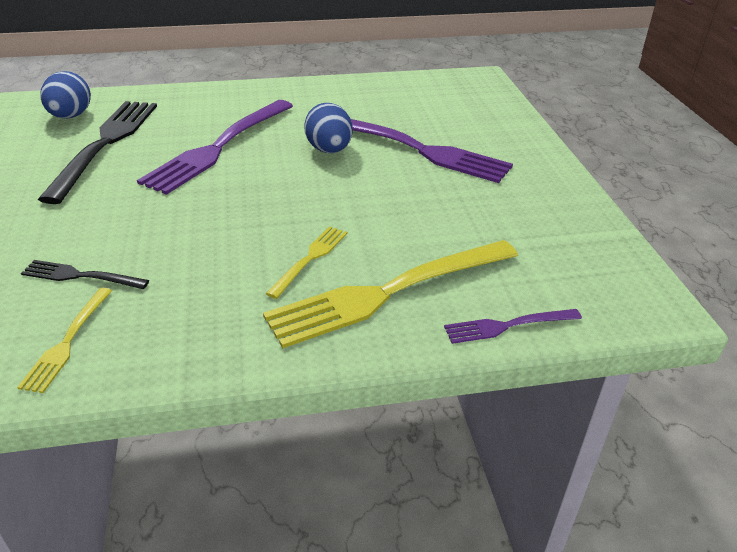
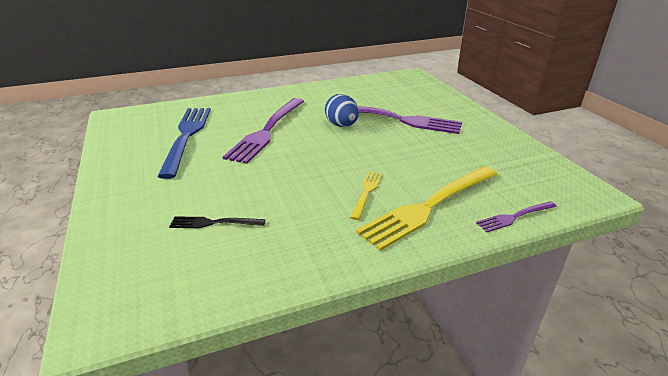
camera: 10 degrees left, 5 degrees down
yellow fork [17,288,112,393] -> none
black fork [38,101,157,204] -> blue fork [157,108,211,179]
blue egg [40,71,91,119] -> none

